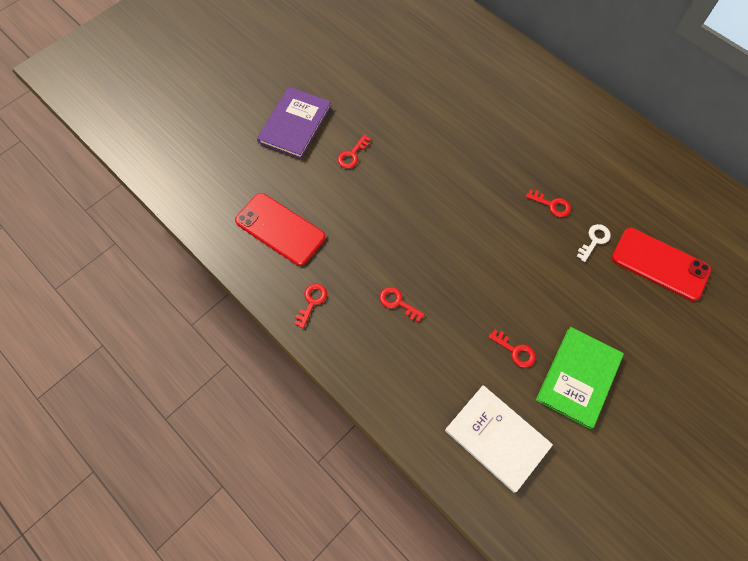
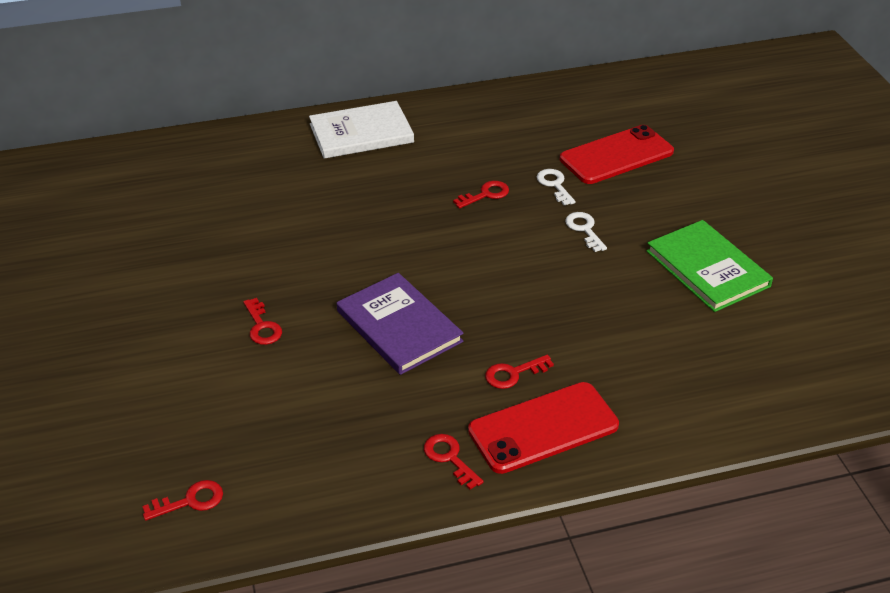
camera: 60 degrees left, 25 degrees down
red phone [235,193,326,266] -> red phone moved to [468,382,619,474]
purple book [257,87,332,159] -> purple book moved to [337,273,464,375]
white book [445,385,553,492] -> white book moved to [309,101,414,159]
red key [488,329,536,368] -> red key moved to [142,480,223,521]
none -> white key [565,212,607,252]

